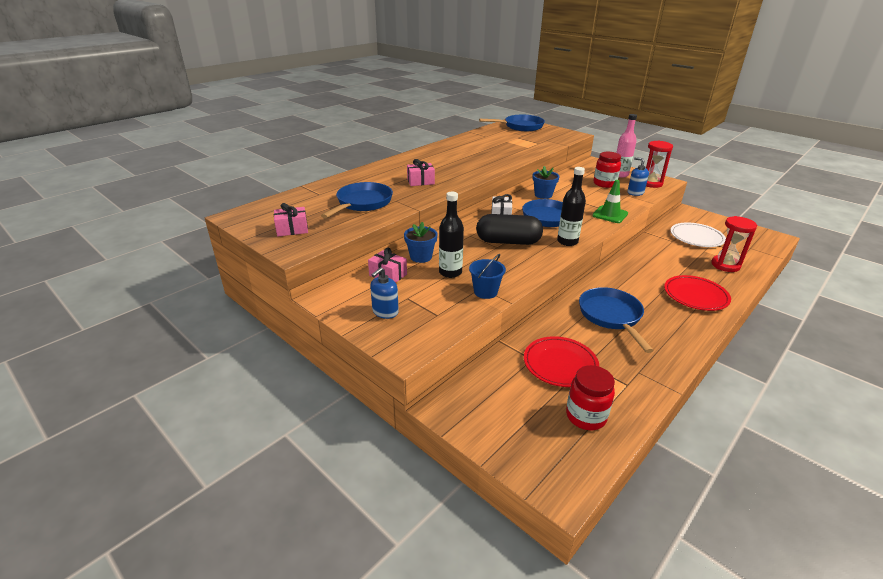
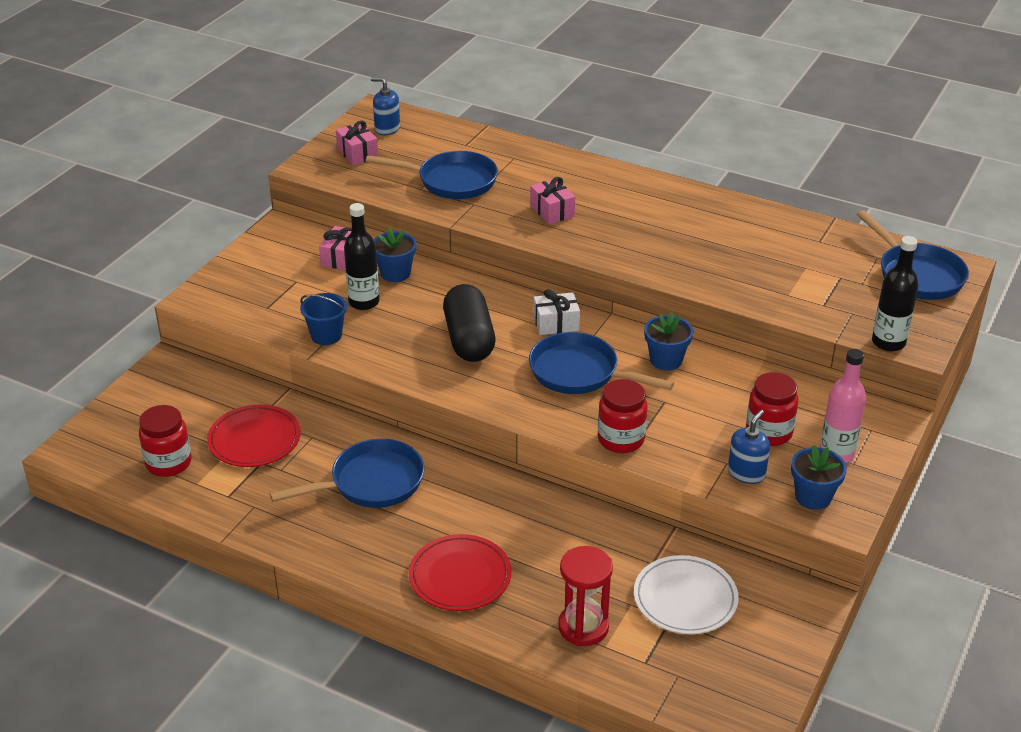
camera: 75 degrees right, 5 degrees up
blue soap dispenser [370,267,399,319] -> blue soap dispenser moved to [371,77,400,135]
black bottle [557,167,586,246] -> black bottle moved to [872,236,919,351]
green traffic cone [592,180,628,223] -> red jar [598,379,647,453]
red hourglass [646,140,673,188] -> blue flower pot [791,445,847,510]

